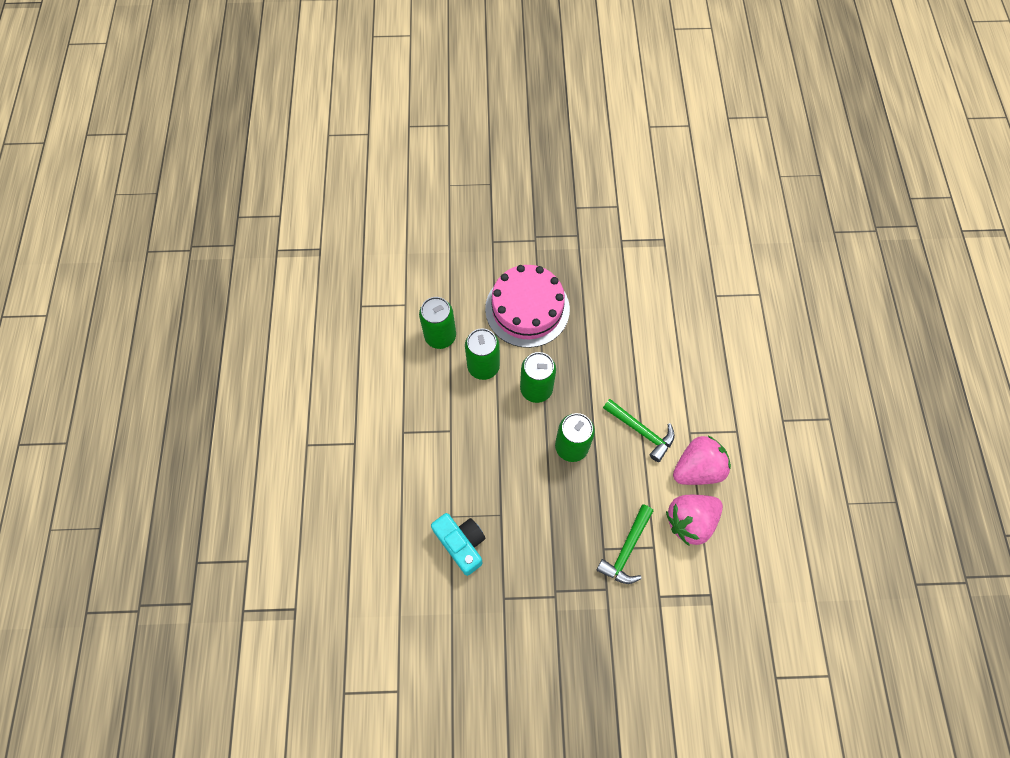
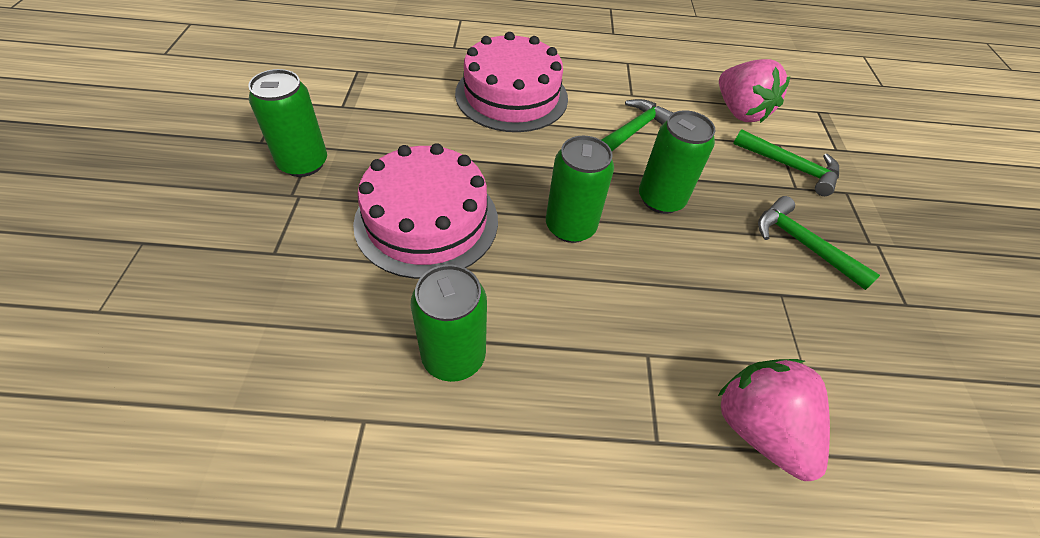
camera: 90 degrees left, 15 degrees down
turquoise camera [431,513,486,576] -> none
green can [465,328,500,380] -> green can moved to [248,69,327,177]
pink strawberry [673,436,731,485] -> pink strawberry moved to [718,359,830,481]
none -> pink cake [455,32,568,132]
none -> green hammer [758,196,880,290]

